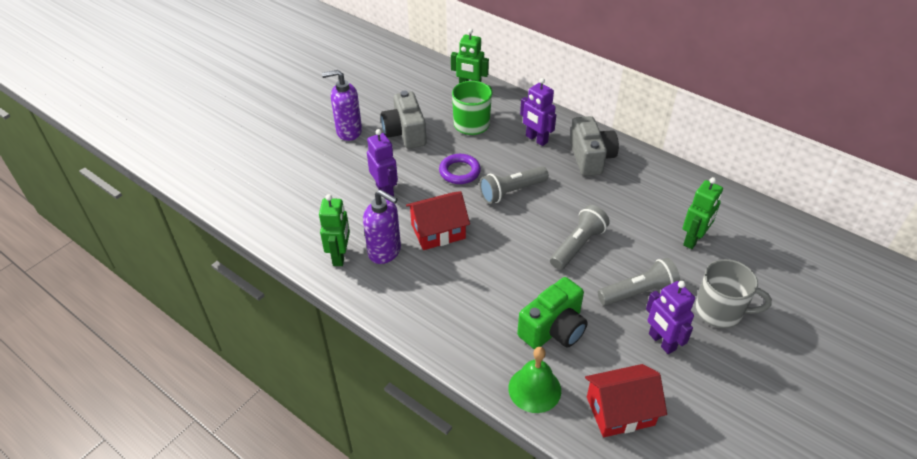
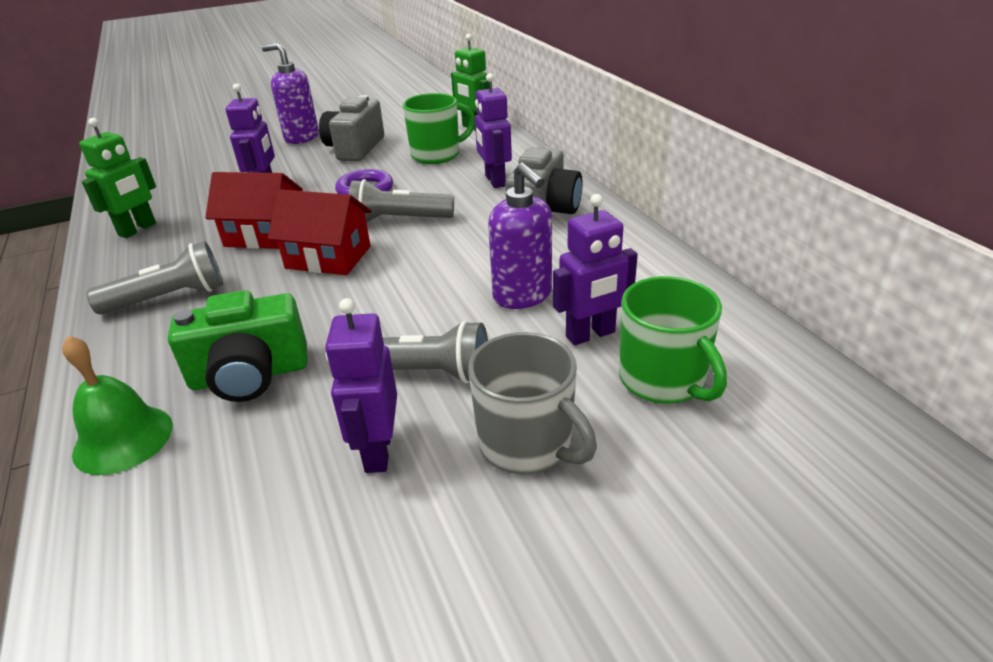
camera: 30 degrees right, 10 degrees down
purple soap dispenser [363,190,401,264] -> purple soap dispenser moved to [488,162,552,309]
grey flashlight [550,205,610,270] -> grey flashlight moved to [86,241,223,314]
red house [585,364,667,437] -> red house moved to [268,189,372,275]
green robot [683,177,723,249] -> purple robot [553,194,638,345]
none -> green mug [619,276,727,404]

